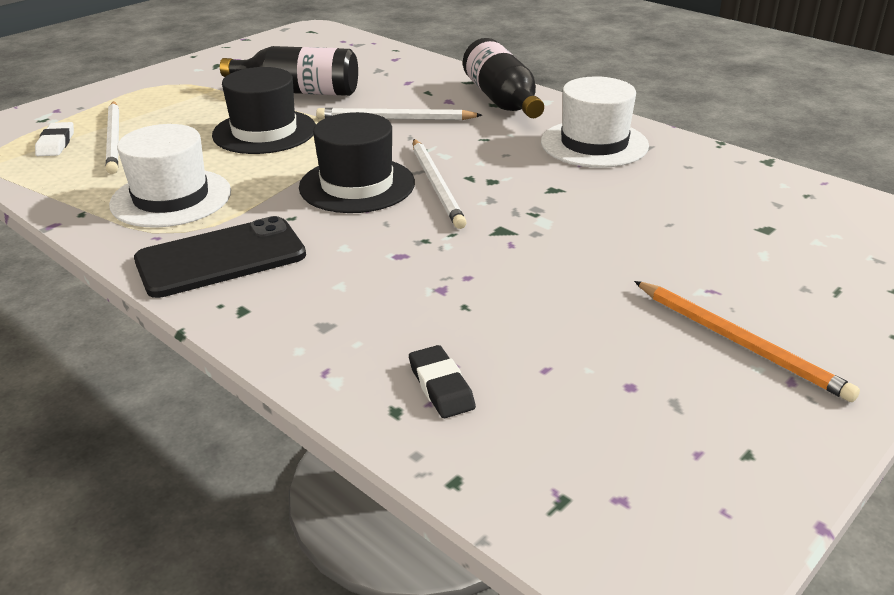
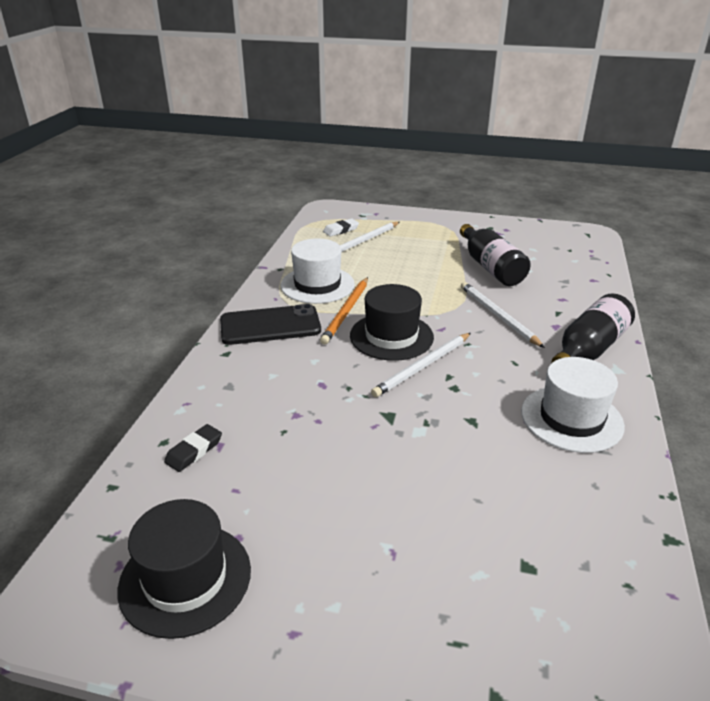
camera: 60 degrees right, 0 degrees up
black phone [134,216,306,298] -> black phone turned 45 degrees counterclockwise [220,304,321,345]
black hat [212,67,316,154] -> black hat moved to [118,499,251,639]
orange pencil [634,281,860,402] -> orange pencil moved to [320,277,368,344]

